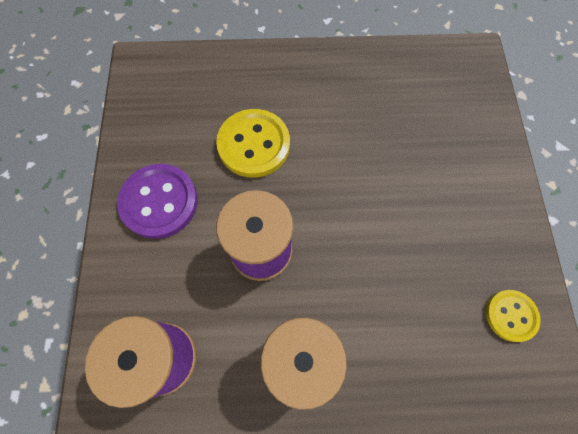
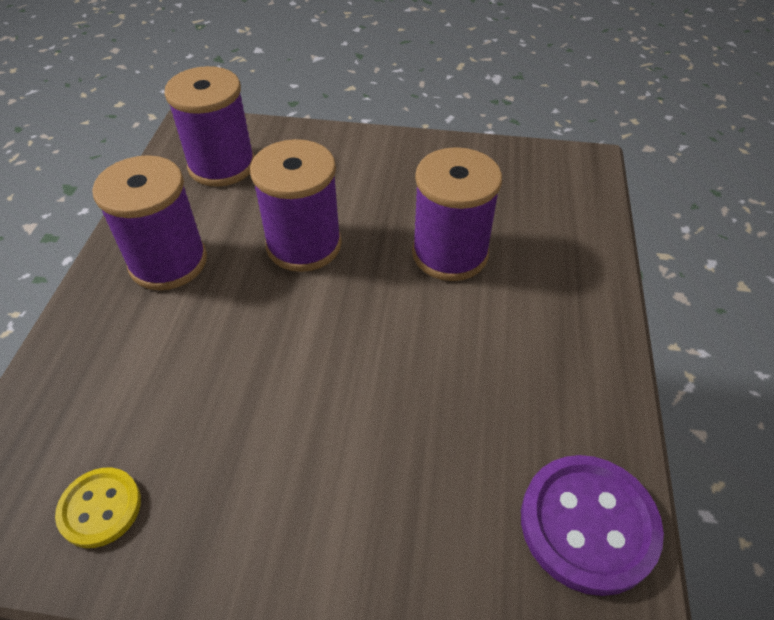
camera: 100 degrees right, 20 degrees down
purple button [117,164,198,239] -> purple button moved to [521,455,664,596]
yellow button [216,109,290,178] -> purple spool [412,147,502,281]

